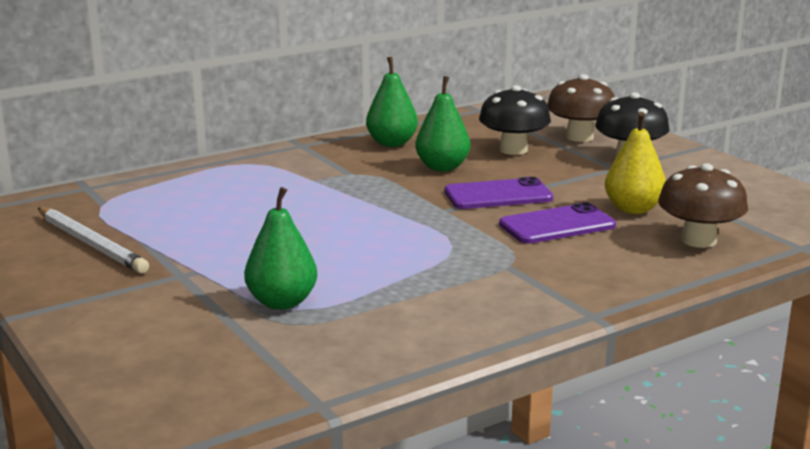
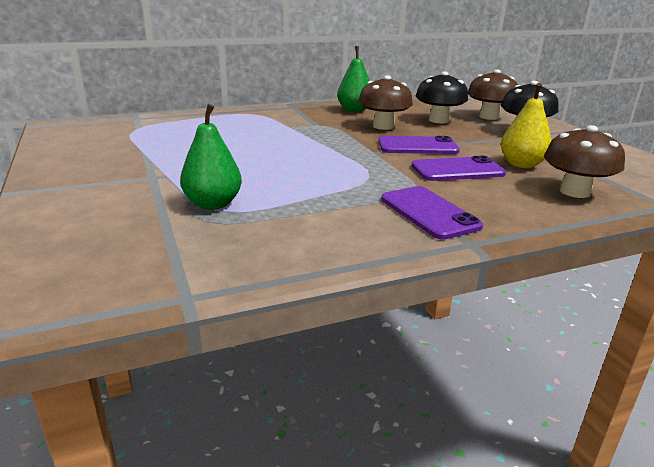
camera: 10 degrees right, 5 degrees up
white pencil [38,207,149,274] -> none
green pear [415,76,470,171] -> brown mushroom [358,75,413,130]
none -> purple phone [381,186,483,240]

